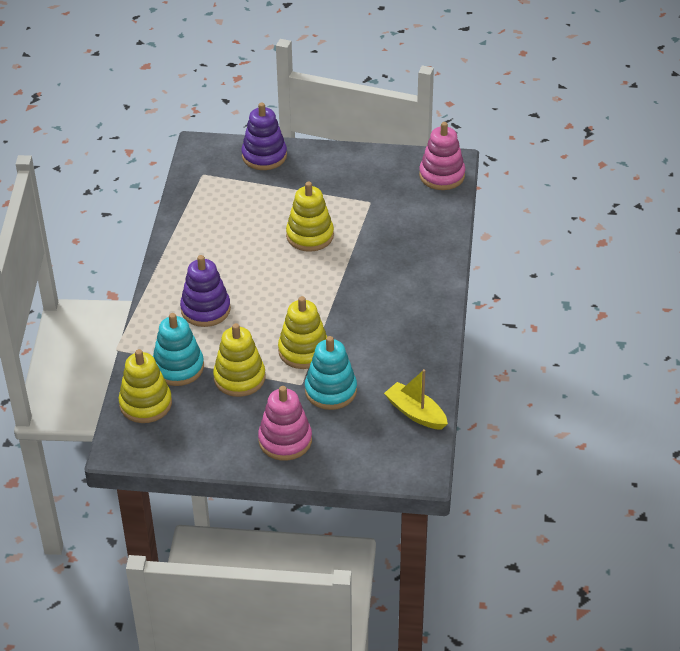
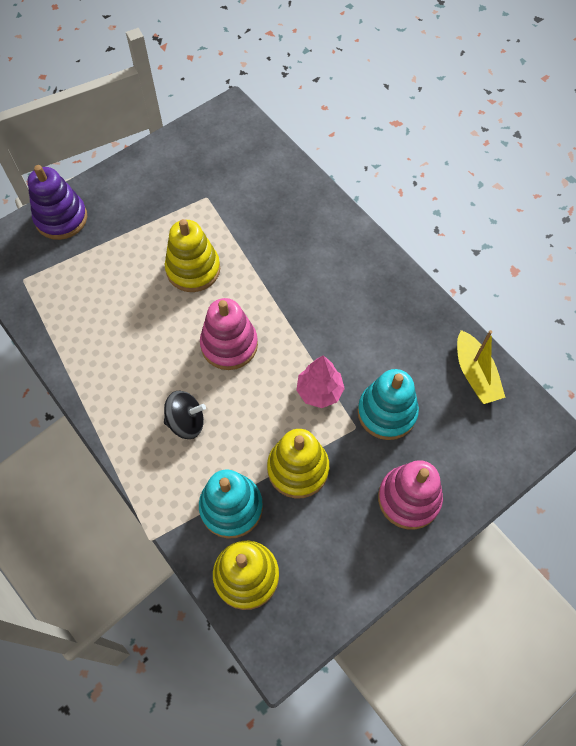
camera: 45 degrees left, 20 degrees up
purple stacking toy [180,255,231,327] -> black spinning top [164,391,206,439]
yellow stacking toy [278,296,327,369] -> pink tree [296,355,345,408]
yellow boat [384,369,448,430] -> yellow boat turned 105 degrees counterclockwise [457,330,506,404]
pink stacking toy [419,122,465,190] -> pink stacking toy moved to [200,298,258,370]

